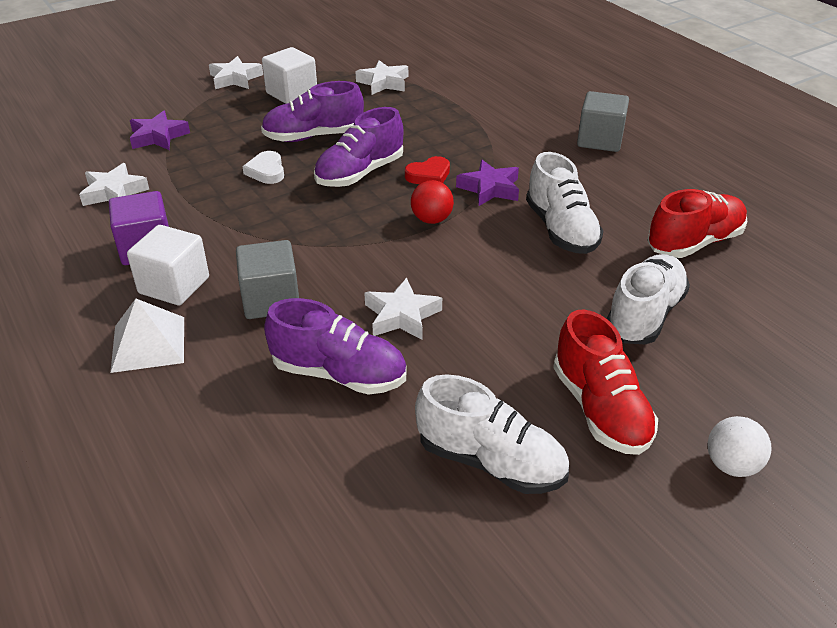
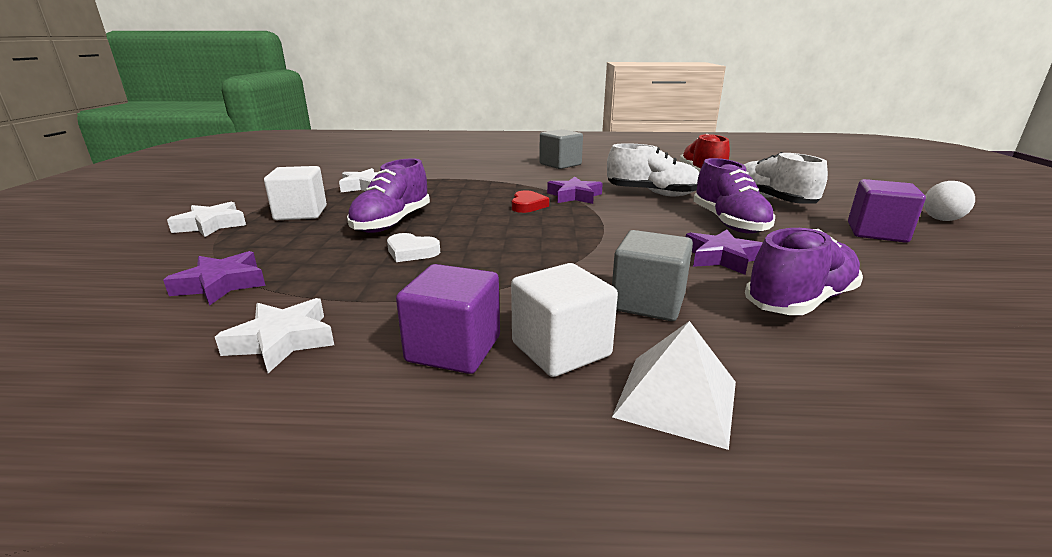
camera: 55 degrees left, 15 degrees down
purple shoe [314,107,404,187] -> purple shoe moved to [693,158,775,234]
white star [364,278,442,340] -> purple star [686,229,763,275]
red ball [411,180,454,224] -> none
white shoe [415,374,569,494] -> none
red shoe [553,309,658,455] -> purple cube [848,179,926,243]

